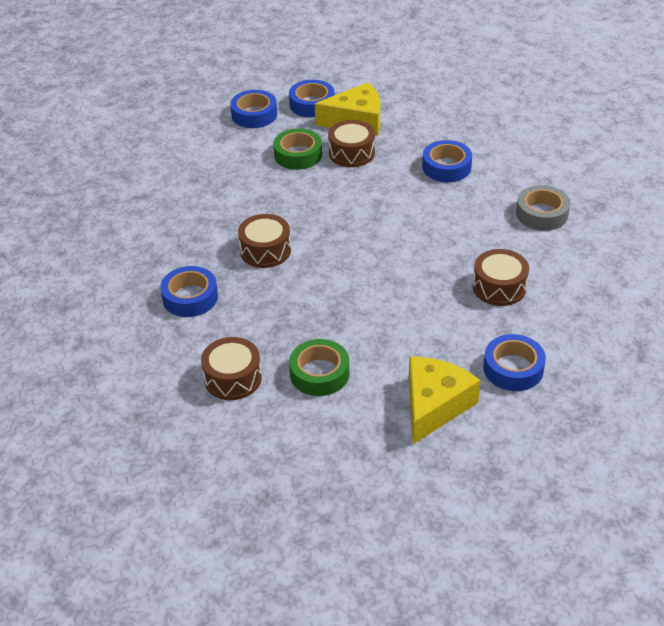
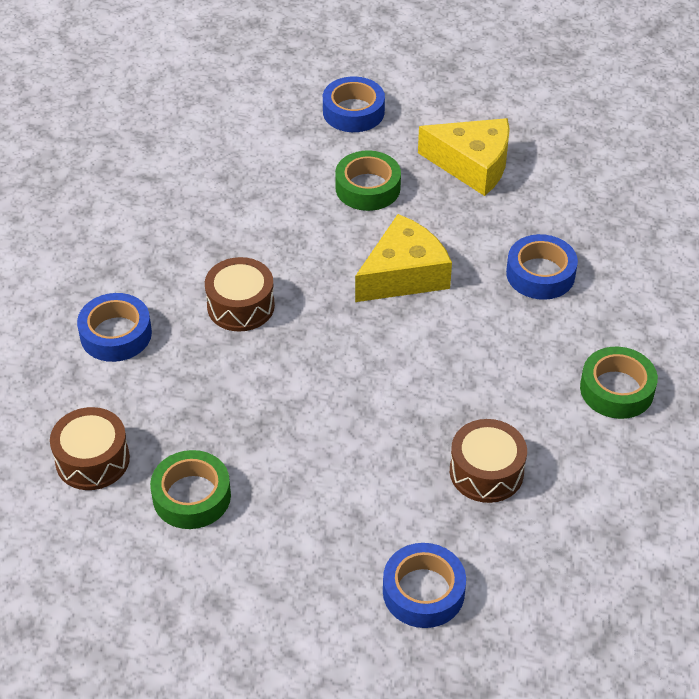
camera: 25 degrees right, 5 degrees up
blue tape [289,80,335,117] -> none
brown drum [328,120,375,167] -> none
yellow cheese [409,356,481,444] -> yellow cheese moved to [355,214,452,302]
grey tape [516,185,570,231] -> green tape [580,347,658,419]

